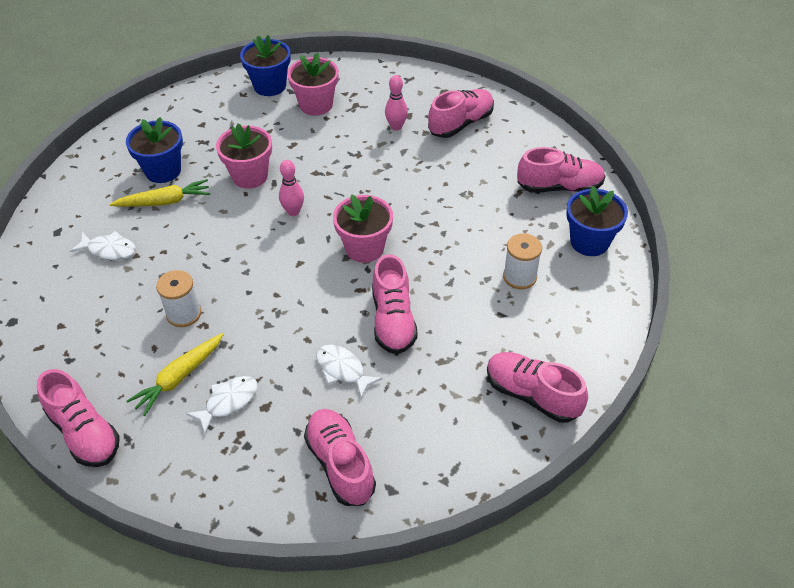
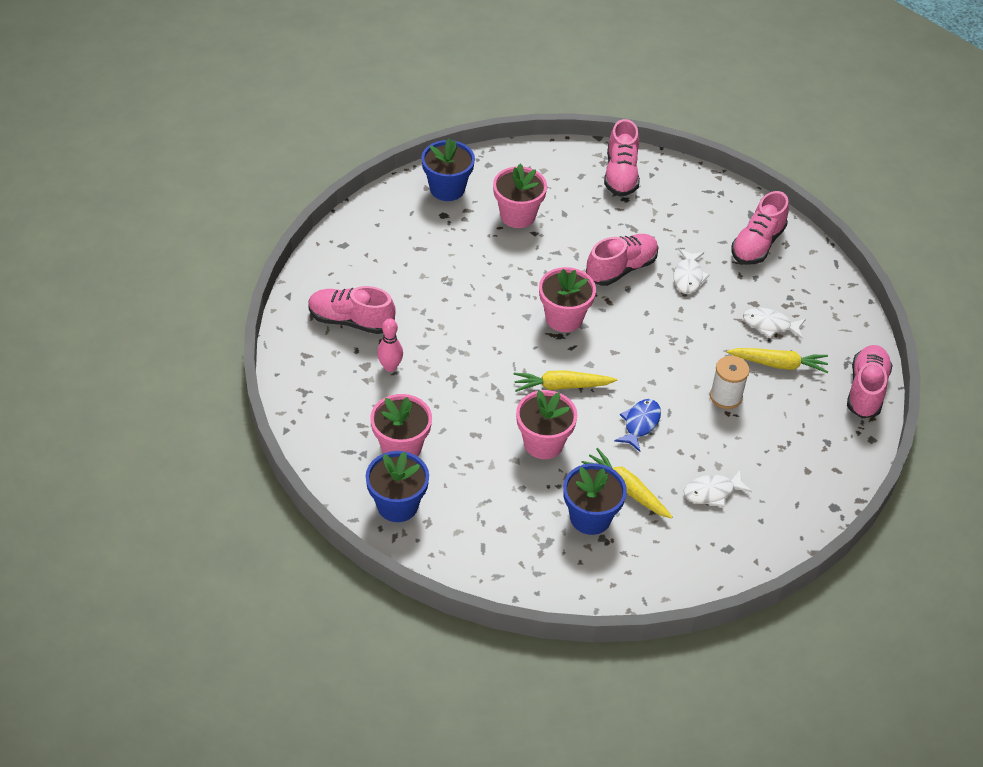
camera: 125 degrees left, 0 degrees up
white fish [70,231,136,260] -> white fish turned 90 degrees counterclockwise [684,469,752,507]
pink bowling pin [279,160,304,216] -> yellow carrot [513,370,617,392]
white spool [503,233,542,289] -> pink flower pot [493,164,547,228]
pink shoe [517,147,605,192] -> none
none -> blue fish [614,399,661,452]

